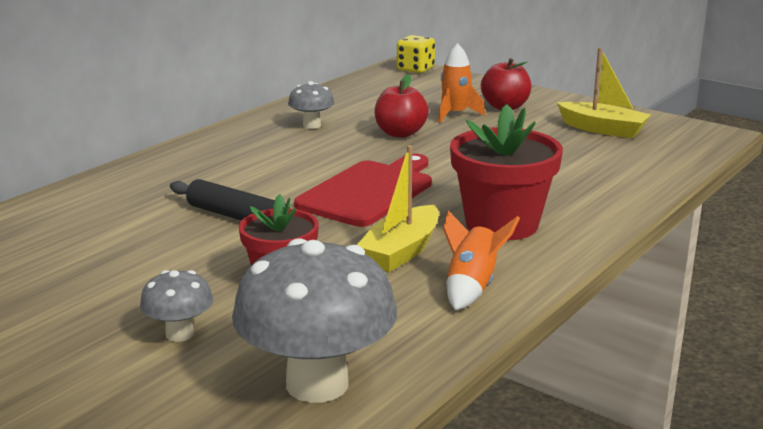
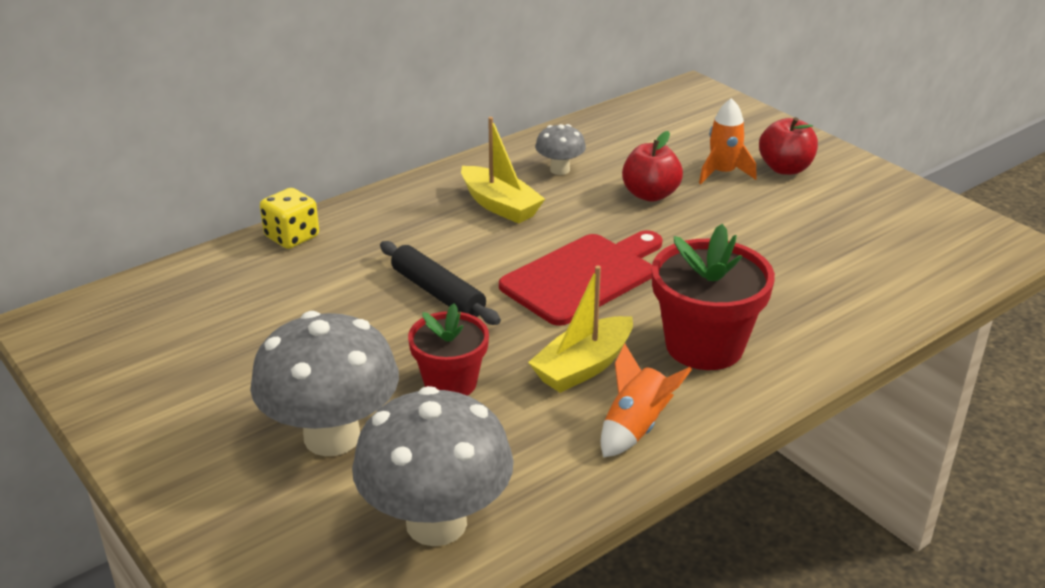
camera: 15 degrees right, 10 degrees up
grey mushroom [140,270,213,342] -> grey mushroom [250,311,399,456], size x2.05
yellow dice [397,35,435,73] -> yellow dice moved to [260,188,319,249]
yellow boat [557,48,651,138] -> yellow boat moved to [461,117,545,224]

